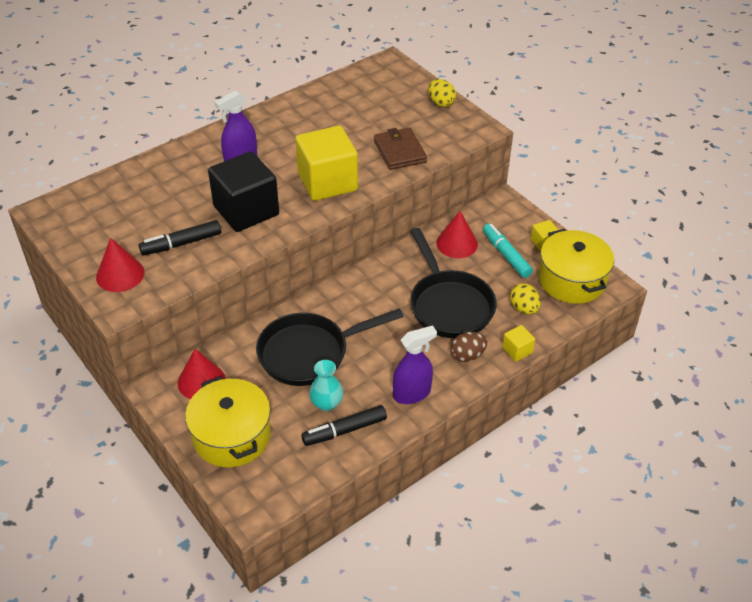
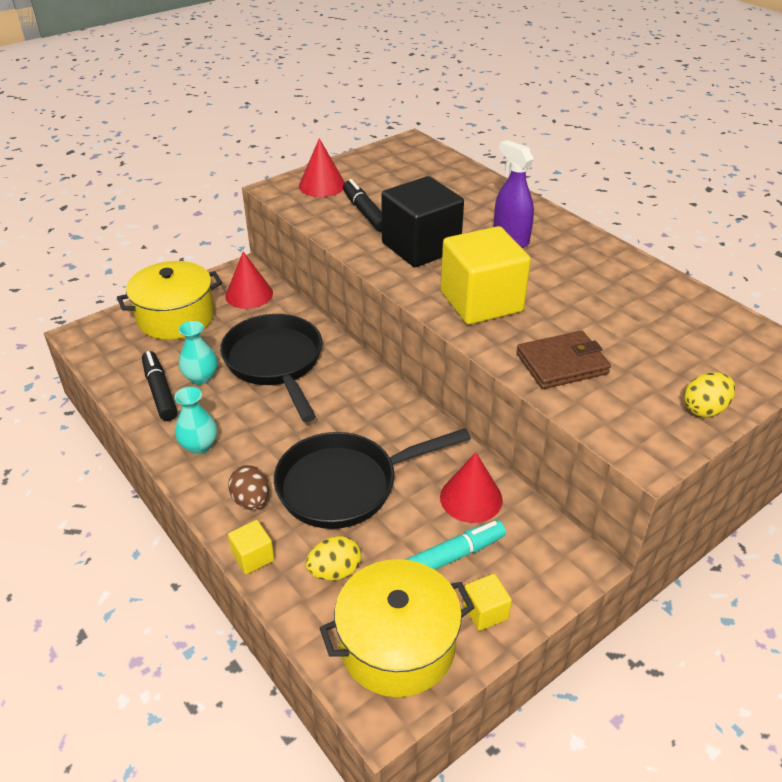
camera: 90 degrees right, 5 degrees down
purple spray bottle [393,325,437,404] -> turquoise vase [175,387,217,454]

